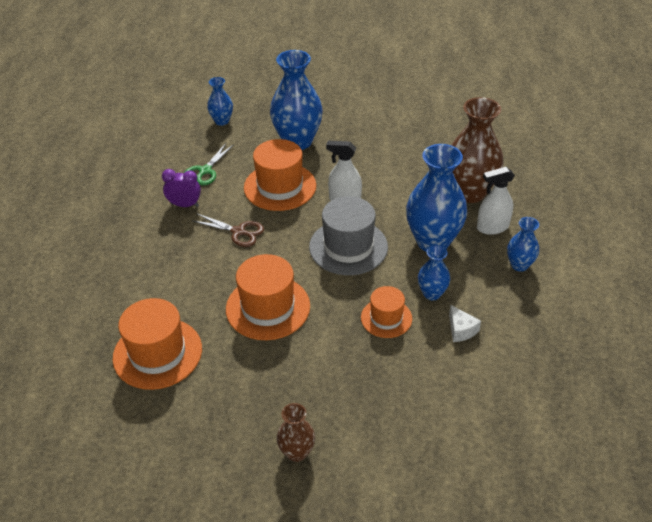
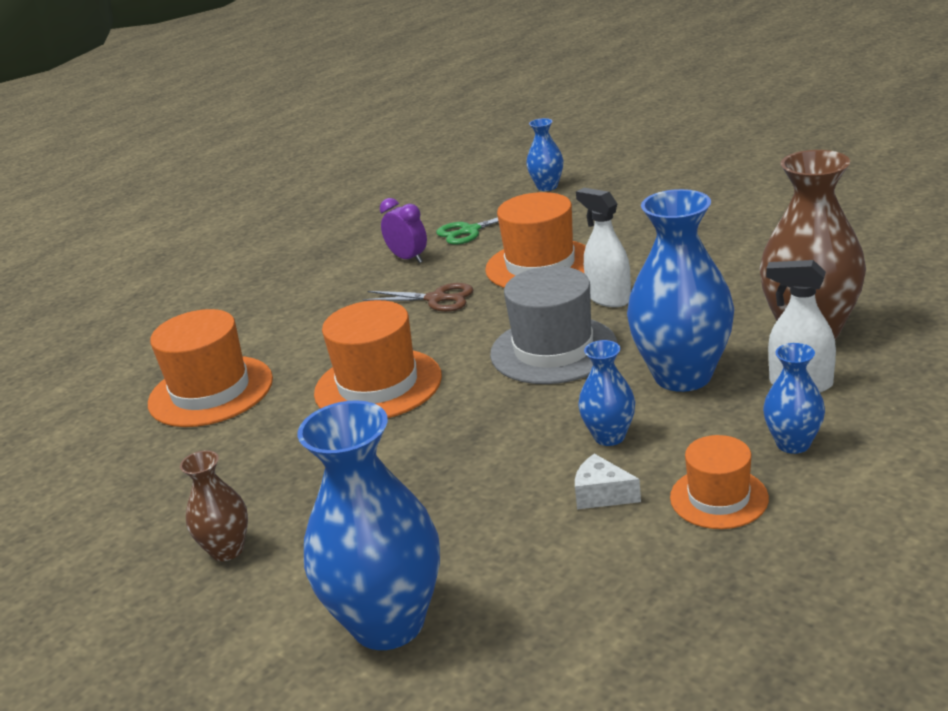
camera: 40 degrees right, 15 degrees down
brown scissors [191,213,264,247] -> brown scissors turned 45 degrees counterclockwise [362,283,473,312]
blue vase [270,50,323,150] -> blue vase moved to [297,400,440,650]
orange hat [361,286,412,338] -> orange hat moved to [670,435,769,529]
white cheese [449,305,481,342] -> white cheese turned 105 degrees clockwise [575,454,641,509]

